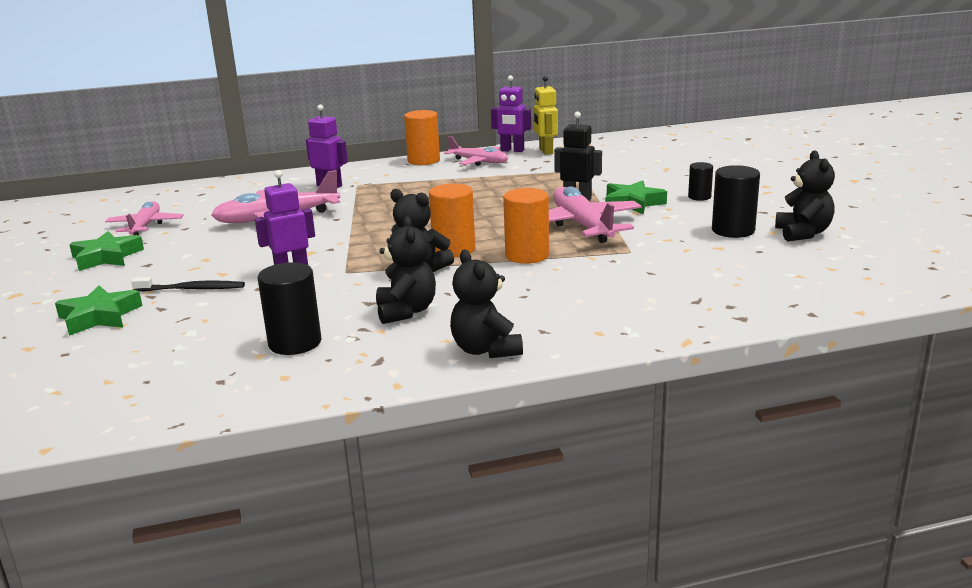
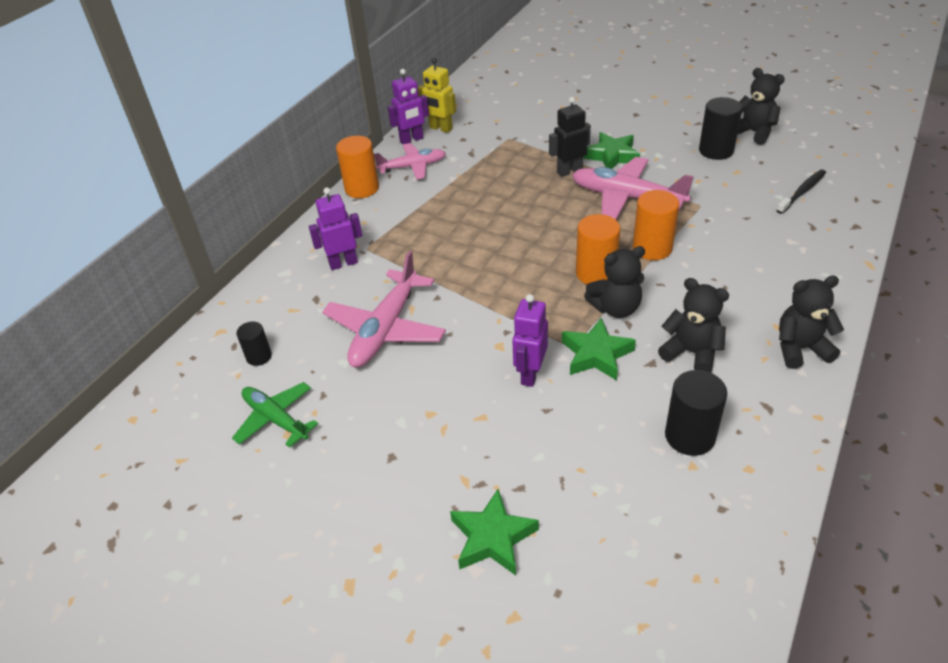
camera: 45 degrees left, 20 degrees up
green star [69,231,144,271] -> green star moved to [562,318,636,381]
pink plane [105,201,184,236] -> green plane [232,382,318,448]
black toothbrush [131,277,245,291] -> black toothbrush moved to [776,169,826,214]
black teddy bear [450,249,523,358] -> black teddy bear turned 150 degrees clockwise [779,276,844,369]
black cylinder [688,162,713,201] -> black cylinder moved to [236,321,272,366]

